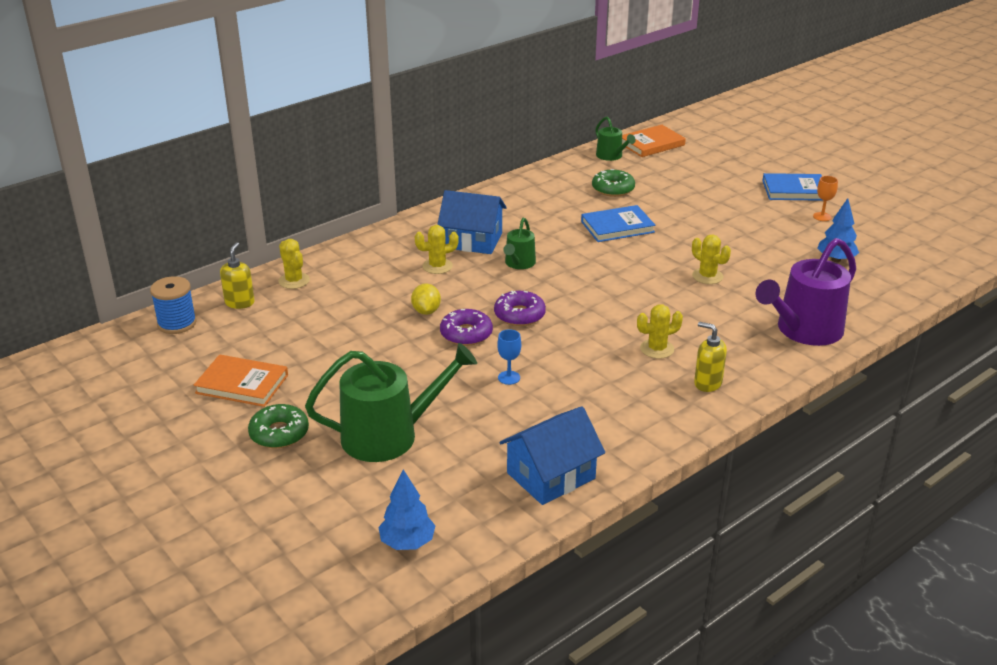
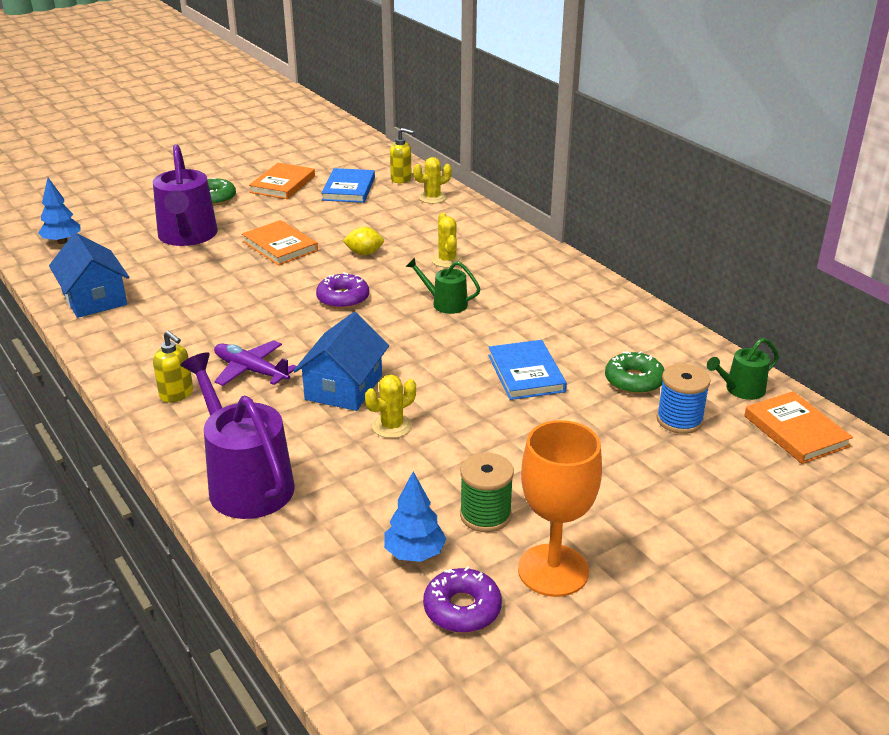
camera: 95 degrees right, 0 degrees up
blue spool [150,276,197,334] -> blue spool moved to [656,364,711,434]
green watering can [305,343,477,462] -> purple watering can [153,144,218,246]
blue house [437,190,507,254] -> blue house moved to [293,312,389,411]
purple donut [440,309,493,346] -> purple donut moved to [423,566,502,633]
blue goblet [497,329,521,385] -> none
yellow cactus [637,304,683,359] -> purple plane [214,340,296,386]
yellow soap dispenser [694,322,727,392] -> yellow soap dispenser turned 90 degrees clockwise [153,331,193,403]
blue book [762,173,823,201] -> blue book moved to [321,168,375,203]
orange goblet [813,176,838,221] -> orange goblet [518,420,602,597], size x2.35
none -> orange book [242,220,318,266]
none -> green spool [460,453,514,532]

